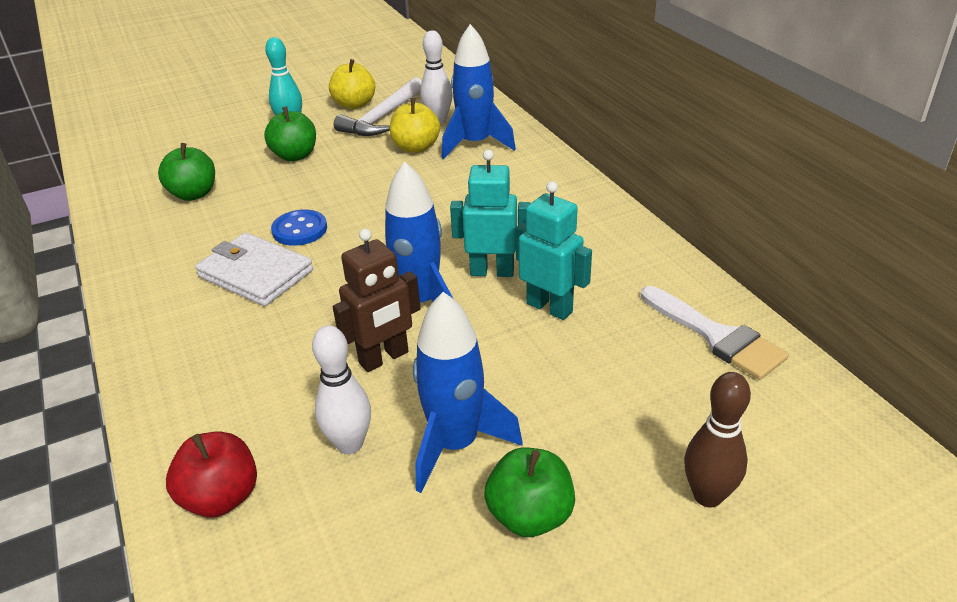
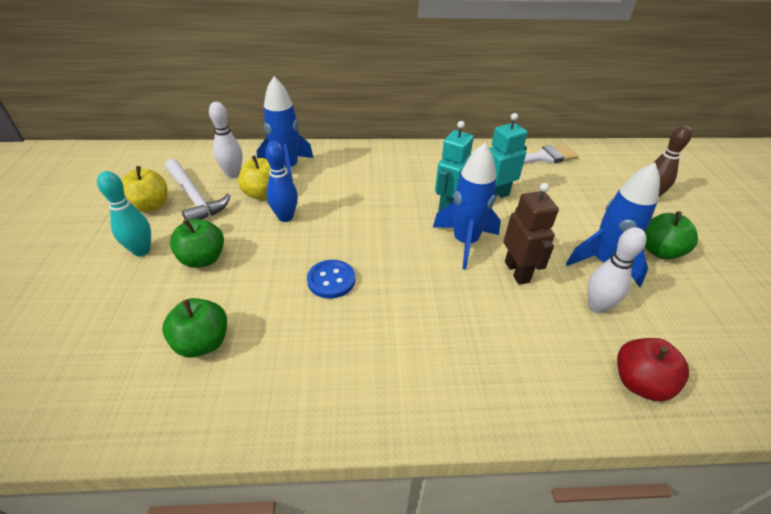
camera: 70 degrees left, 5 degrees up
white wallet [195,233,313,306] -> none
none -> blue bowling pin [265,141,298,222]

